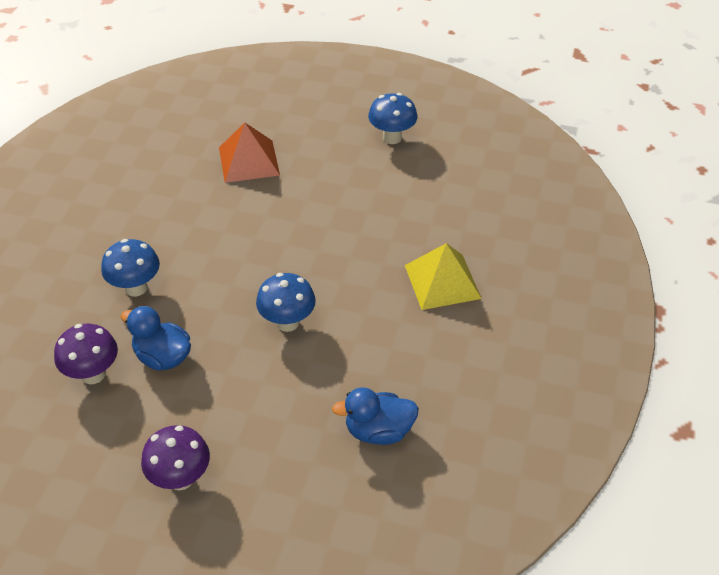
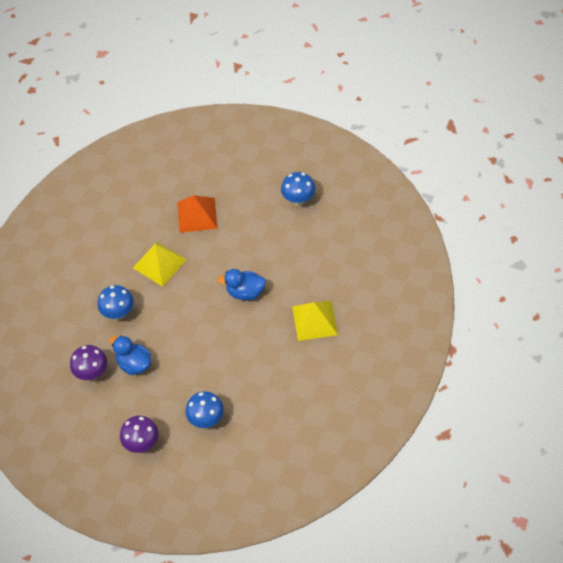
camera: 10 degrees right, 10 degrees up
blue mushroom [256,273,316,332] -> blue mushroom moved to [185,391,224,428]
blue duck [332,387,419,445] -> blue duck moved to [217,269,266,300]
none -> yellow pyramid [133,242,187,287]

